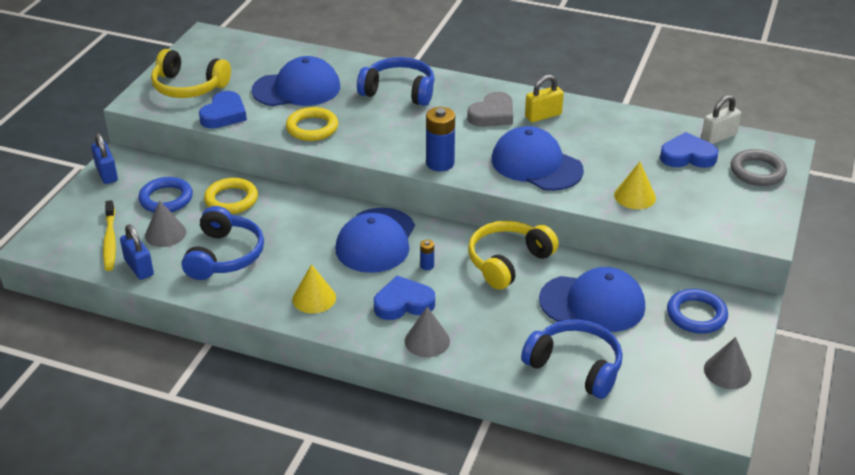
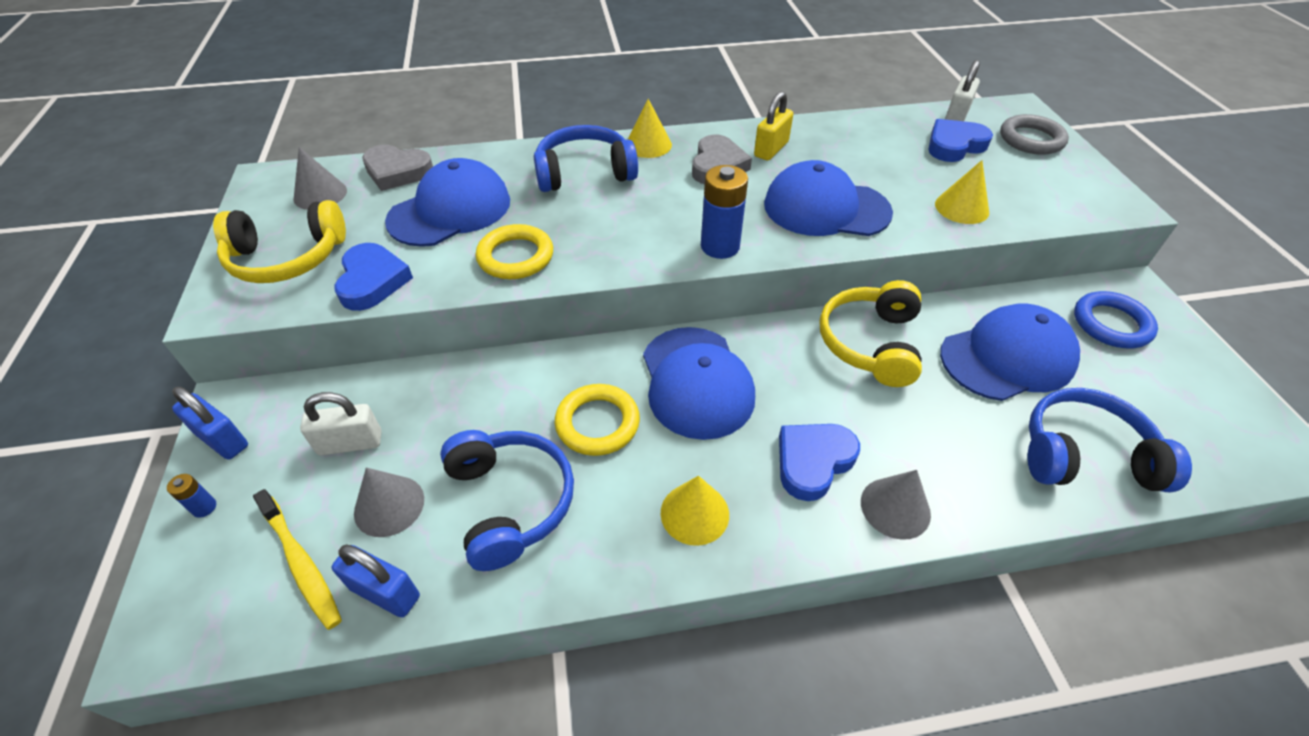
camera: 30 degrees left, 10 degrees up
blue ring [138,177,193,212] -> white padlock [300,392,382,455]
yellow ring [204,178,258,214] -> yellow ring moved to [554,384,640,456]
blue battery [420,240,434,270] -> blue battery moved to [167,474,216,518]
grey cone [704,337,751,389] -> grey cone moved to [293,147,347,210]
none -> grey heart [362,145,433,191]
none -> yellow cone [628,99,672,158]

